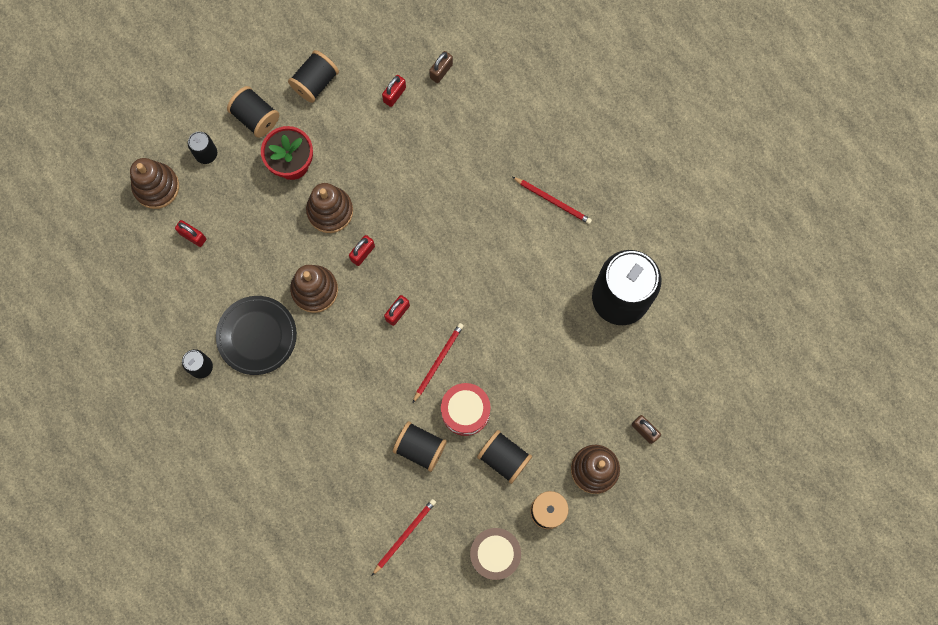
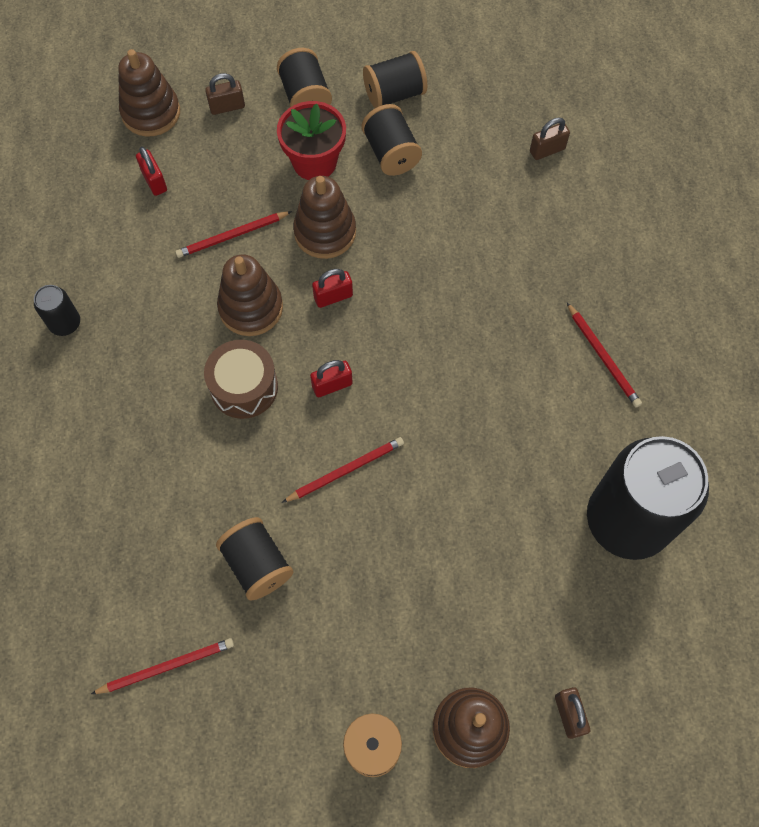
camera: 30 degrees right, 10 degrees down
black can [188,132,217,164] -> brown padlock [205,73,245,115]
black plate [216,296,297,375] -> none
red padlock [382,75,406,107] -> none
red drum [441,383,491,436] -> none
brown drum [470,528,521,580] -> brown drum moved to [204,340,278,419]
black spool [477,430,532,484] -> black spool moved to [362,104,422,176]
none -> red pencil [175,211,292,258]

